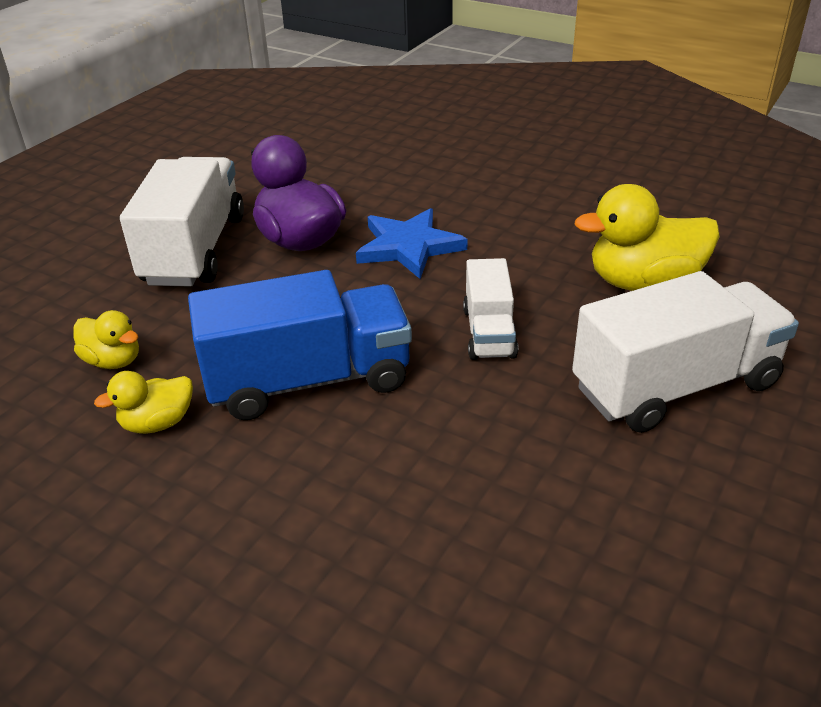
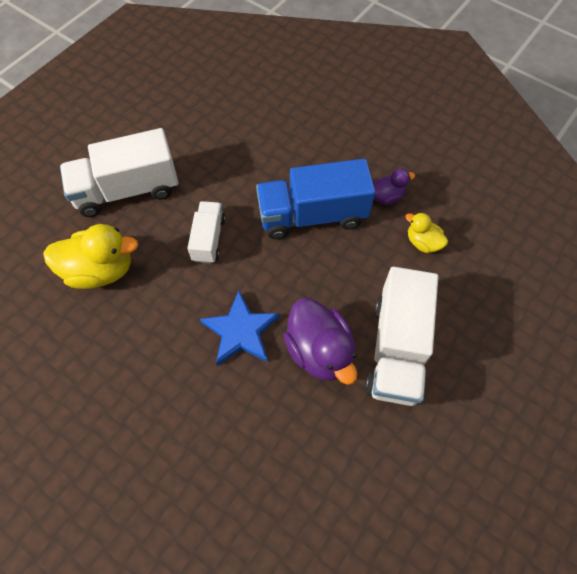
camera: 175 degrees left, 25 degrees up
yellow duck [94,371,193,434] -> purple duck [373,168,415,205]

